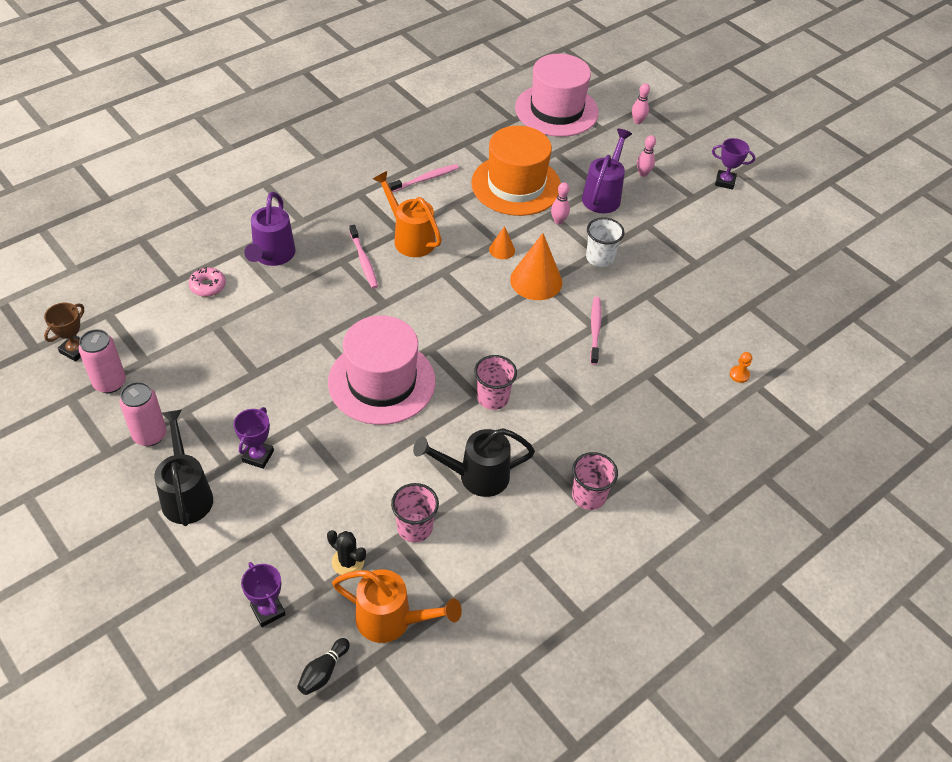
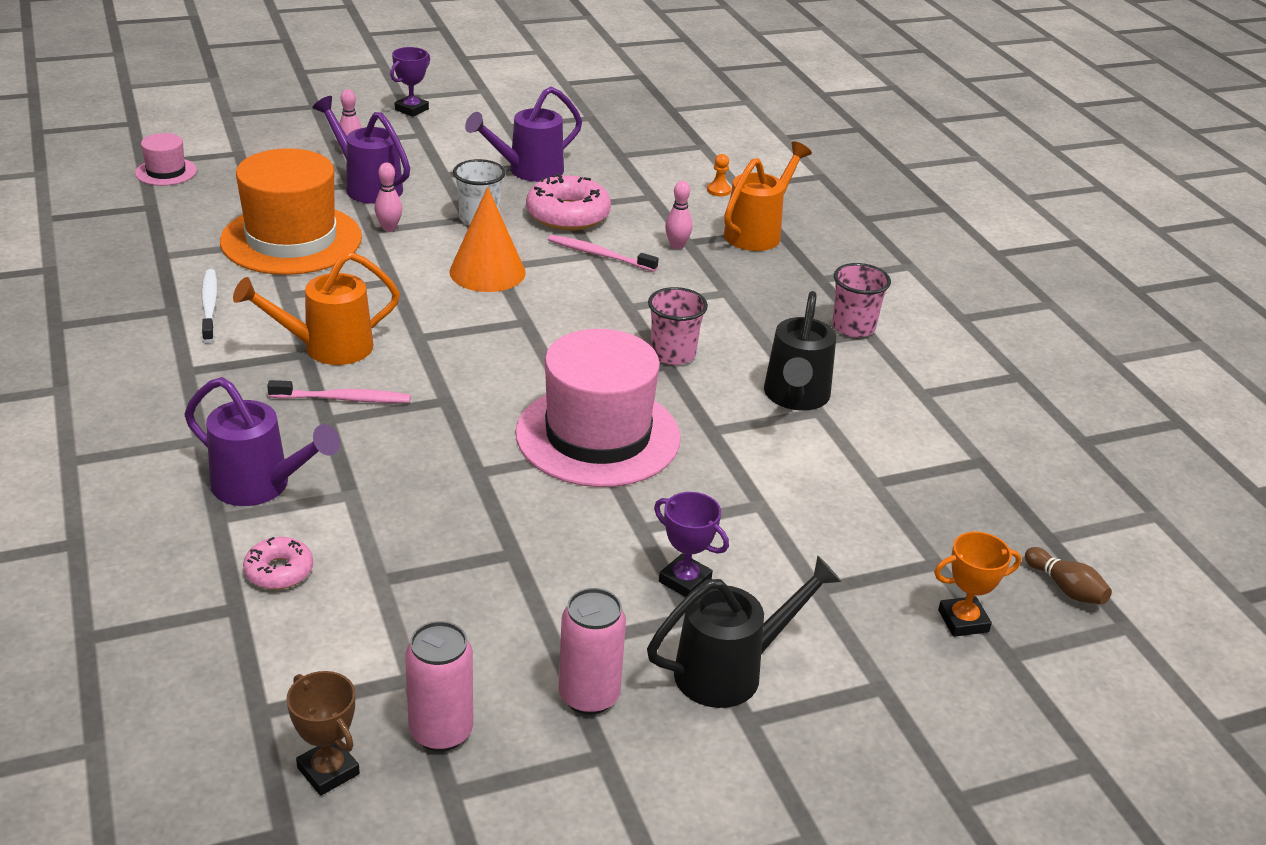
camera: 70 degrees left, 15 degrees down
black watering can [154,409,213,526] -> black watering can turned 150 degrees clockwise [647,555,842,708]
purple trophy [241,562,286,627] -> orange trophy [934,532,1021,637]
black bowling pin [297,638,350,695] -> brown bowling pin [1025,547,1112,604]
black cactus [327,530,366,575] -> none
orange watering can [332,569,462,643] -> orange watering can moved to [724,141,812,251]
pink toothbrush [388,164,459,192] -> white toothbrush [202,269,218,343]
pink cup [391,483,439,543] -> none
orange cone [489,226,515,259] -> none
pink hat [515,54,599,137] -> pink hat [135,133,197,186], size x0.46
pink bowling pin [632,83,650,124] -> pink bowling pin moved to [665,181,693,249]
none -> purple watering can [465,87,582,182]
none -> pink donut [526,174,611,231]

